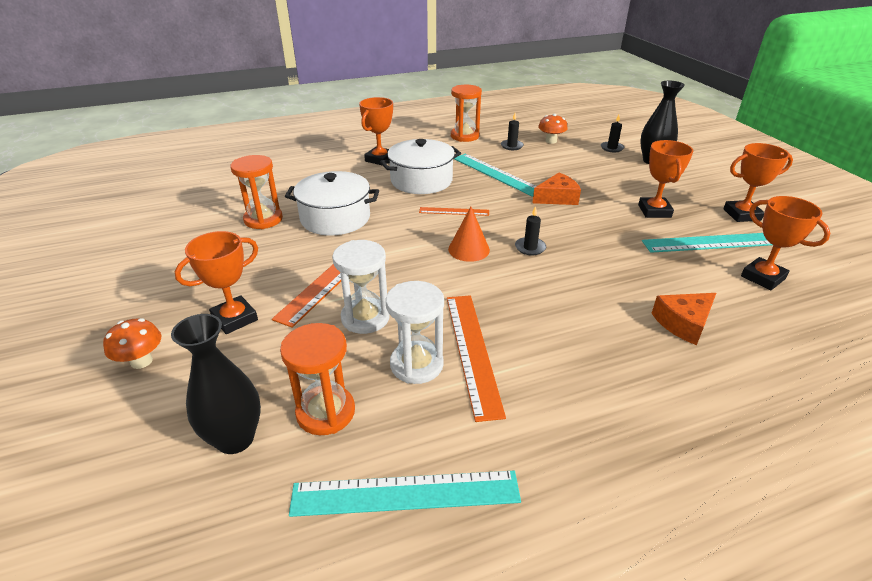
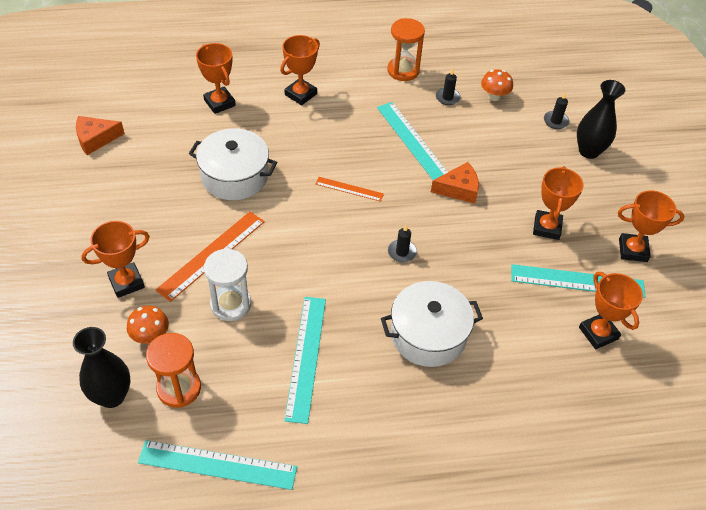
camera: 10 degrees right, 15 degrees up
orange mushroom [103,318,161,369] -> orange mushroom moved to [127,306,169,344]
orange hourglass [230,155,283,229] -> none
white pot [380,139,461,194] -> white pot moved to [381,281,483,367]
white hourglass [386,281,444,384] -> none
orange ruler [447,295,506,422] -> turquoise ruler [284,297,326,424]
orange cone [448,207,490,262] -> none
orange cheese [652,293,716,345] -> orange cheese moved to [76,116,125,155]
none -> orange trophy [196,43,236,114]

